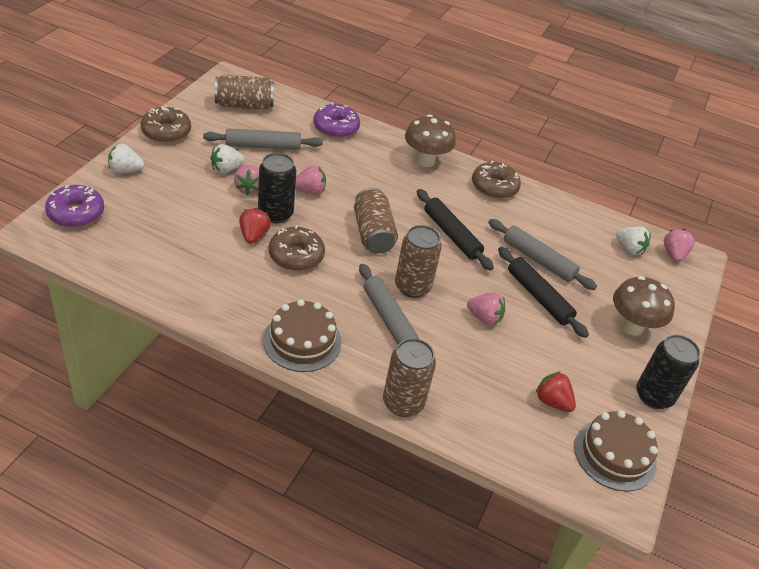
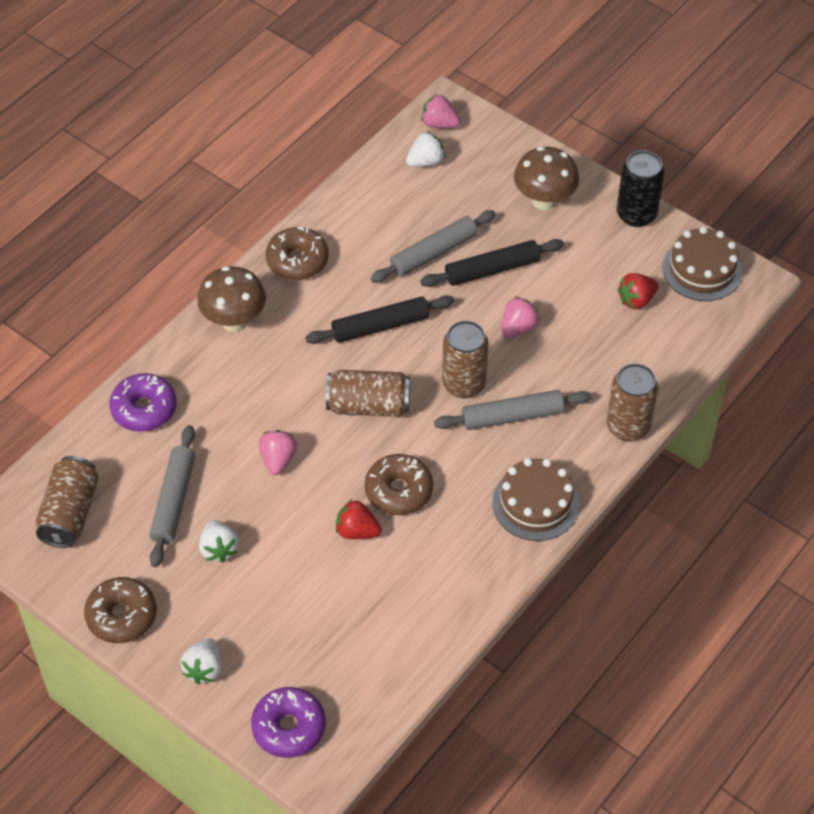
camera: 70 degrees left, 10 degrees up
pink strawberry [234,165,259,195] -> none
black can [258,153,297,223] -> none

